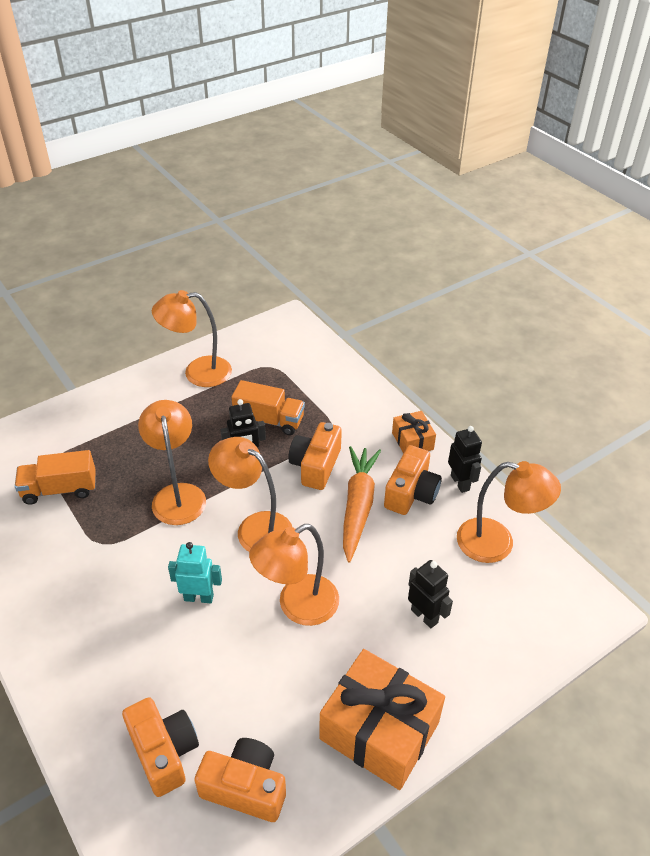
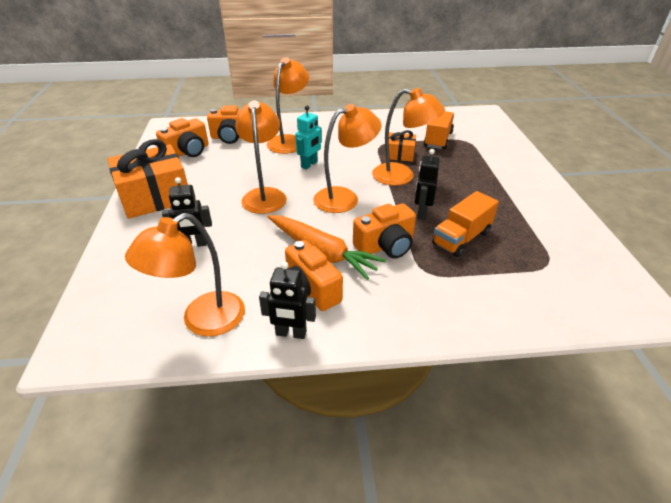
camera: 120 degrees right, 5 degrees down
orange lamp [152,290,232,387] -> orange lamp moved to [267,57,309,154]
orange camera [288,422,342,490] -> orange camera turned 105 degrees clockwise [353,203,416,258]
orange gift [392,411,436,454] -> orange gift moved to [385,130,416,162]

